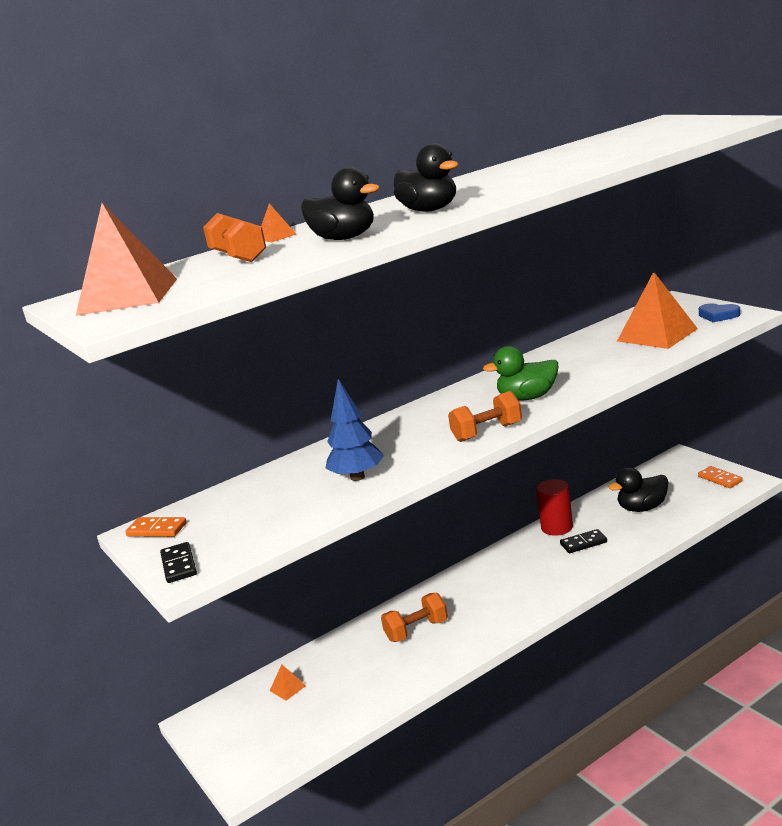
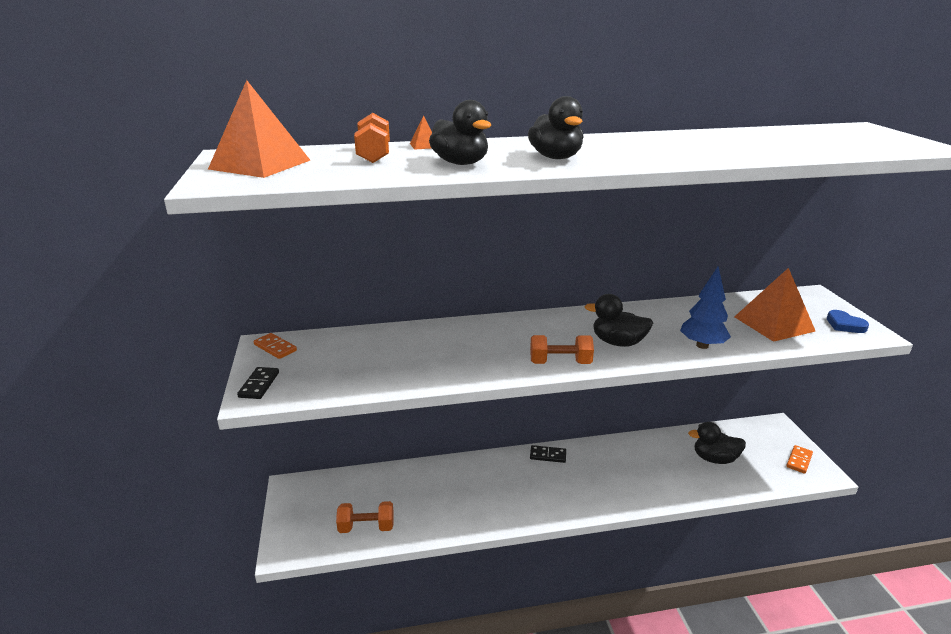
camera: 20 degrees right, 5 degrees up
orange pyramid [270,664,306,701] -> none
blue tree [325,379,384,481] -> blue tree moved to [680,267,731,349]
orange dumbbell [381,593,448,642] -> orange dumbbell moved to [336,501,394,533]
green duck [483,346,558,401] -> black duck [584,294,653,347]
red cylinder [537,479,573,536] -> none
black domino [560,529,607,553] -> black domino moved to [530,445,566,463]
orange domino [698,466,743,488] -> orange domino turned 45 degrees clockwise [786,445,813,474]

